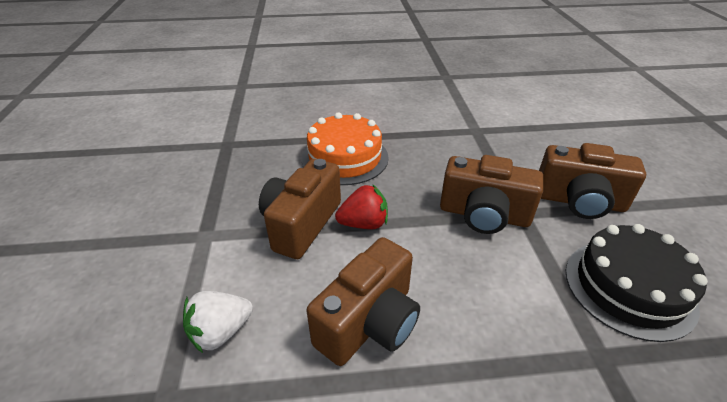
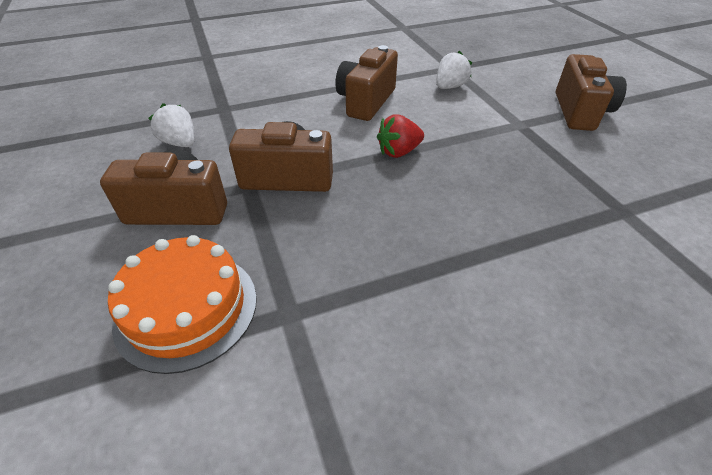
camera: 165 degrees right, 5 degrees up
brown camera [259,159,341,259] -> brown camera moved to [556,54,627,131]
orange cake [302,112,389,185] -> orange cake moved to [108,235,257,374]
black cake [566,224,708,342] -> white strawberry [148,103,195,147]

